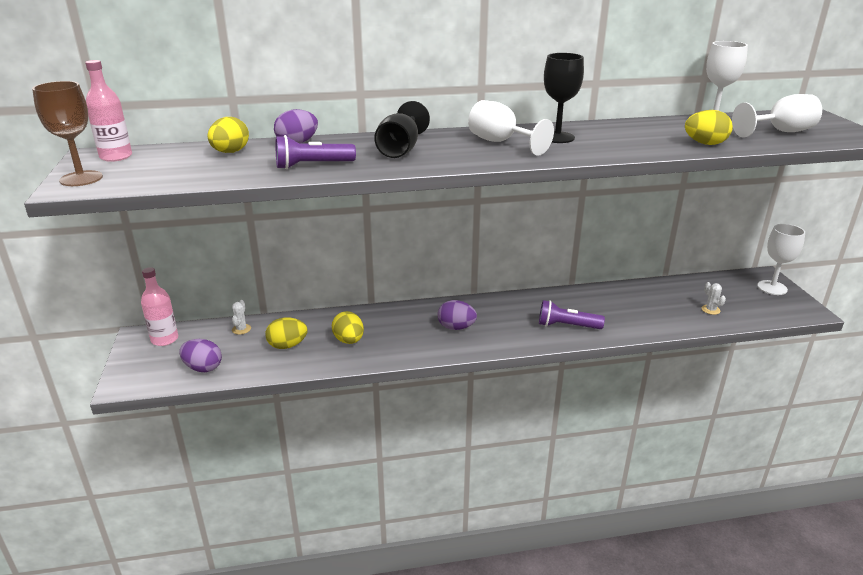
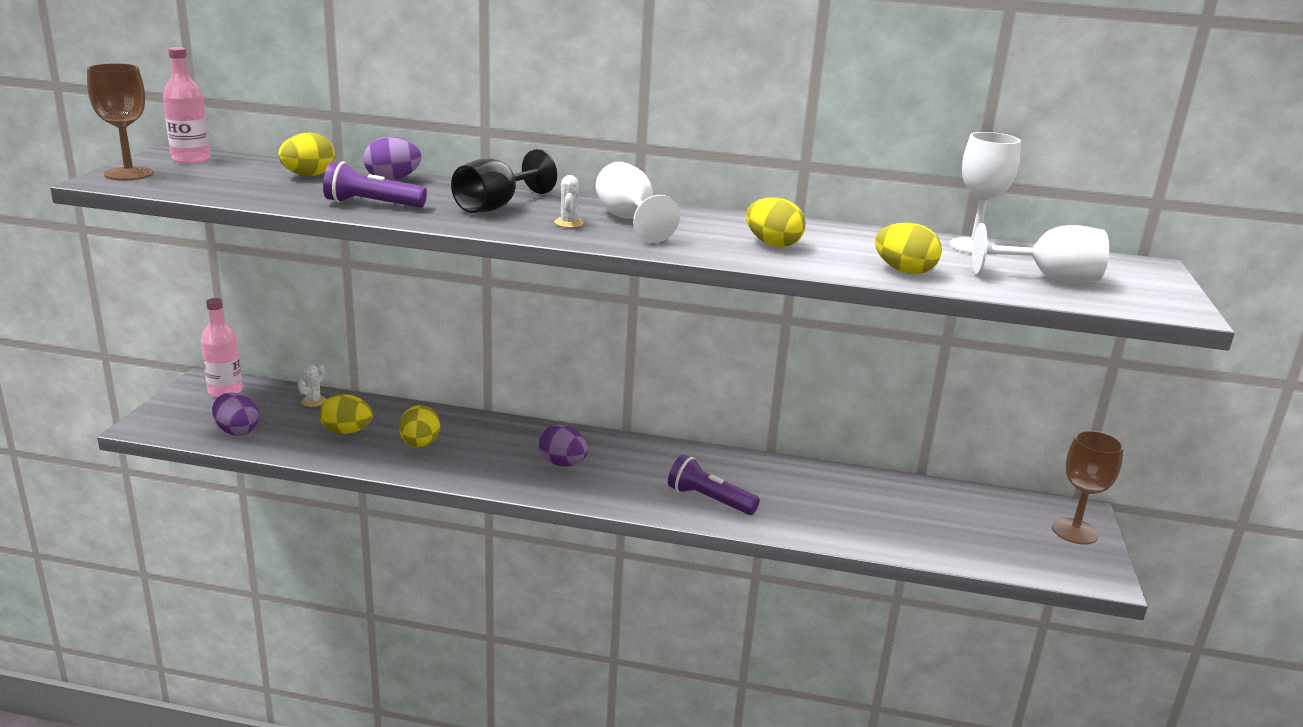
camera: 20 degrees right, 5 degrees down
black goblet [544,53,584,143] -> none
white cactus [702,282,726,315] -> white cactus moved to [554,175,584,228]
white goblet [757,224,805,295] -> brown goblet [1052,430,1124,545]
none -> yellow egg [746,197,806,247]

